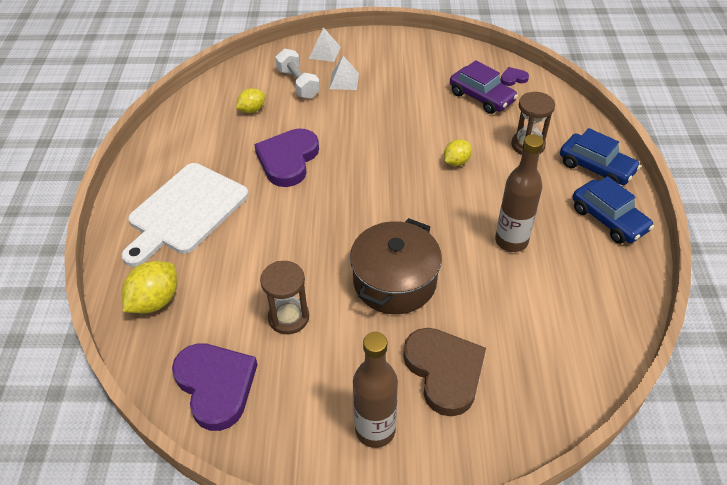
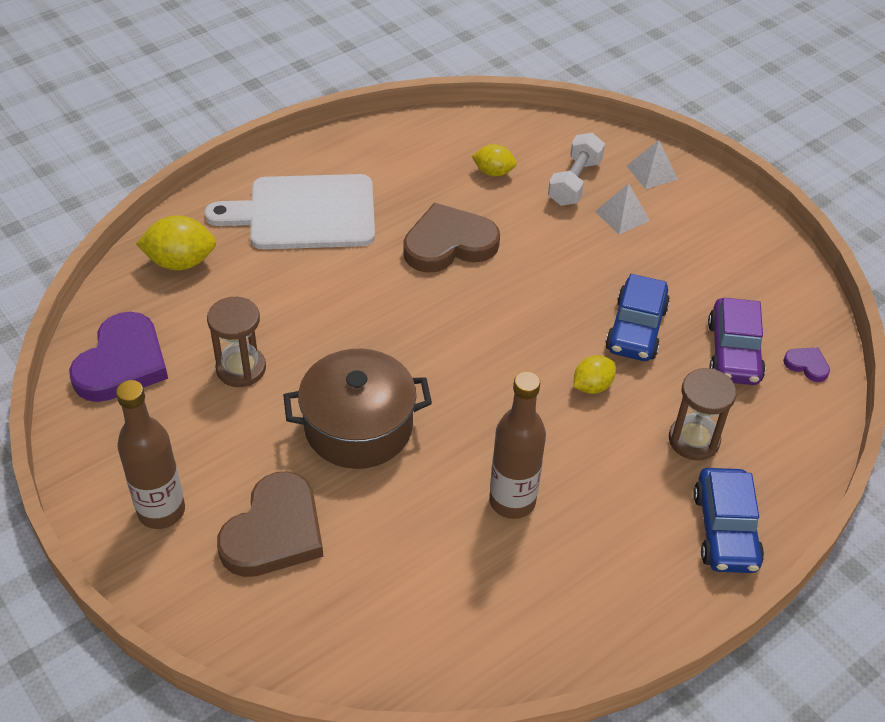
camera: 50 degrees right, 0 degrees up
purple heart [254,128,319,187] -> brown heart [403,202,500,273]
yellow lemon [444,139,472,166] -> yellow lemon turned 45 degrees counterclockwise [573,355,616,394]
blue car [573,176,654,244] -> blue car moved to [605,274,670,361]

